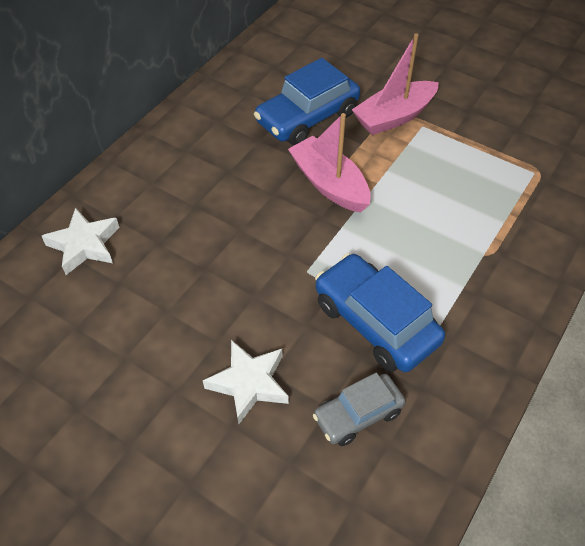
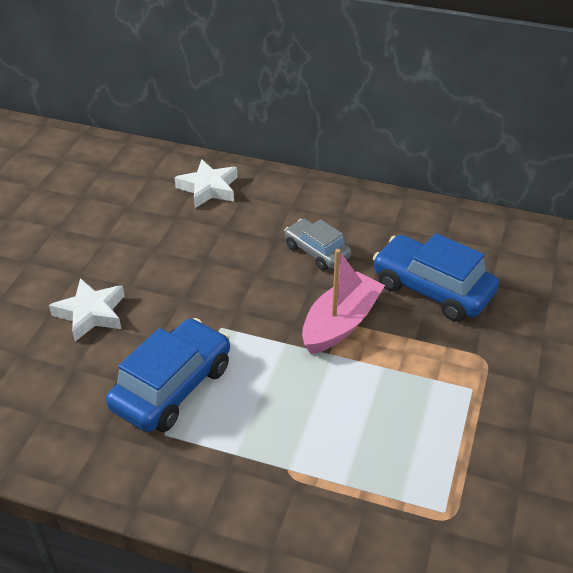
camera: 75 degrees right, 10 degrees down
grey car [313,372,406,446] -> grey car moved to [284,219,351,271]
pink boat [352,33,439,135] -> none

